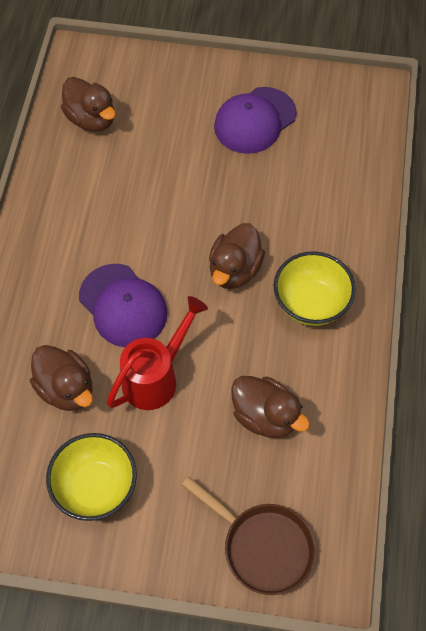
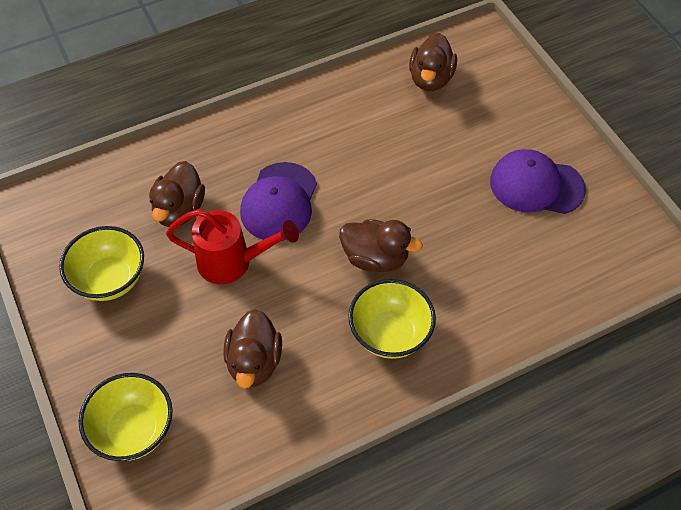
camera: 55 degrees right, 5 degrees down
brown pan [182,477,316,595] -> yellow bowl [79,373,173,461]
brown duck [209,223,265,289] -> brown duck turned 150 degrees counterclockwise [339,219,423,272]

